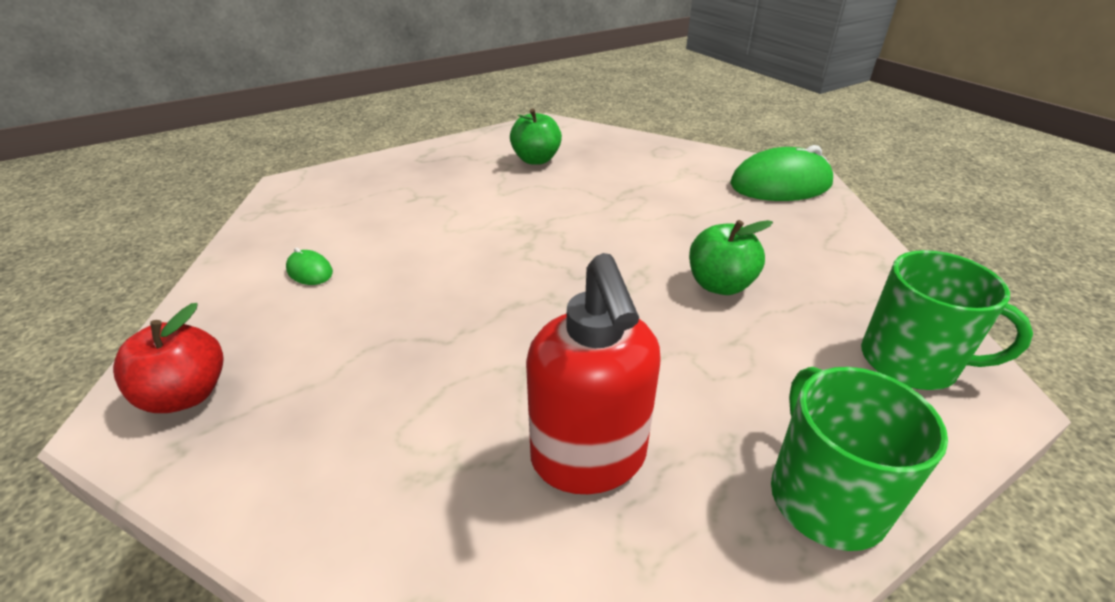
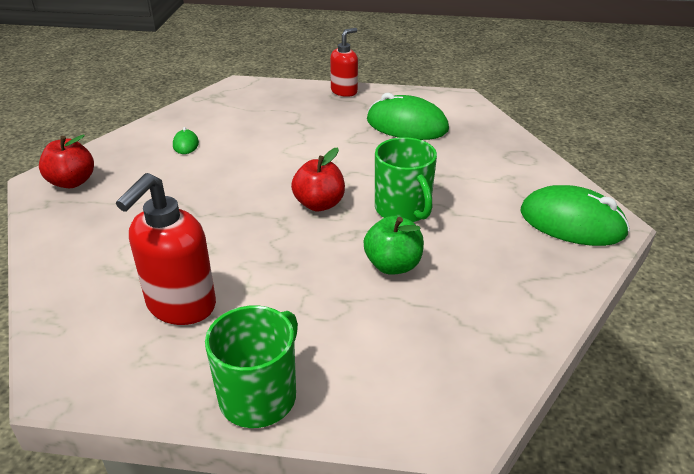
camera: 40 degrees right, 0 degrees up
green apple [510,108,562,165] -> green mouse [367,93,449,140]
green mug [861,250,1033,390] -> green mug moved to [375,137,437,222]
none -> red apple [291,148,345,211]
none -> red soap dispenser [330,28,358,97]

